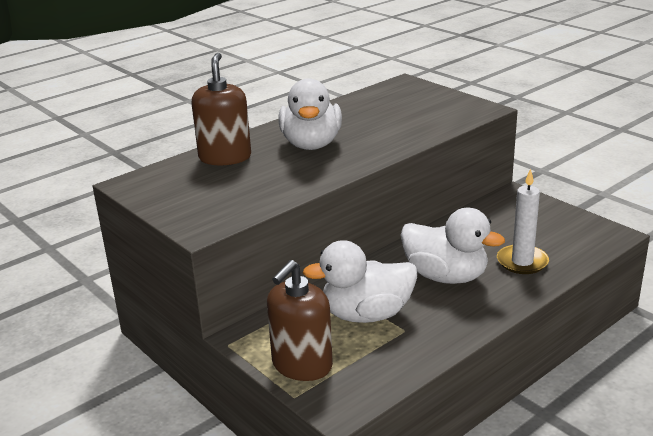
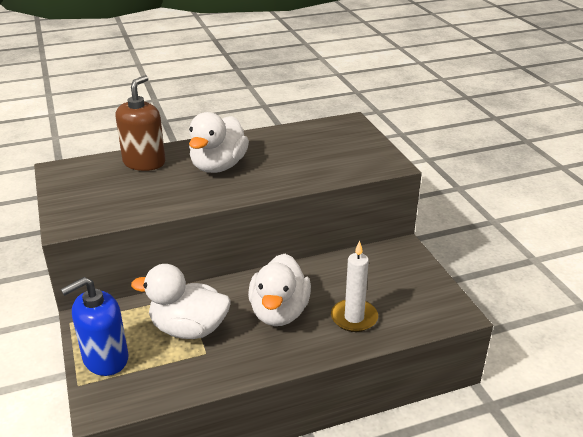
camera: 20 degrees right, 5 degrees up
brown soap dispenser [267,260,333,381] -> blue soap dispenser [61,277,129,376]
white duck [401,208,505,284] -> white duck turned 45 degrees clockwise [248,254,311,326]

